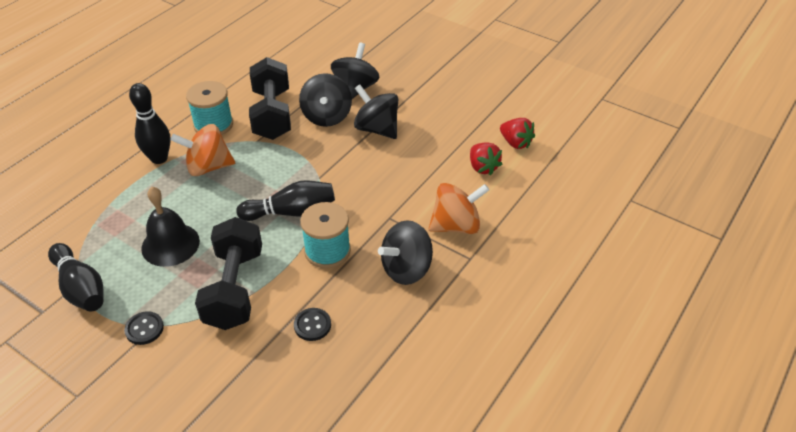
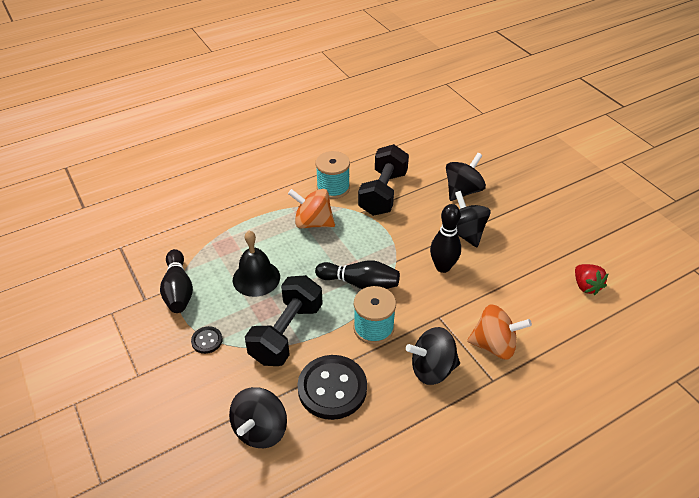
camera: 25 degrees right, 0 degrees up
black bowling pin [129,83,171,164] -> black bowling pin moved to [430,204,461,273]
black button [294,308,331,341] -> black button [297,355,367,420], size x2.13
black spinning top [299,73,352,127] -> black spinning top moved to [229,387,287,448]
red strawberry [470,142,502,176] -> none

